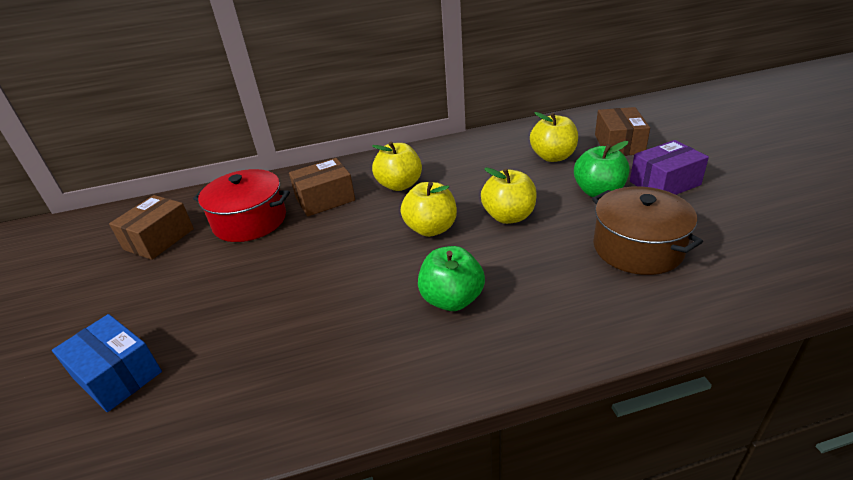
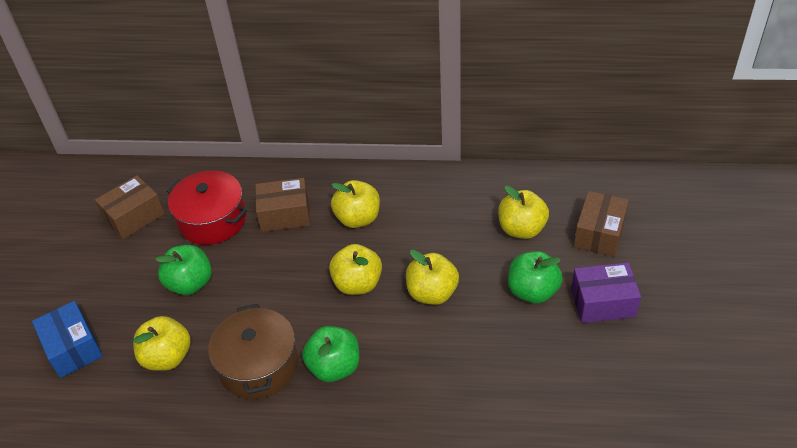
camera: 20 degrees right, 10 degrees up
brown pot [592,186,703,275] -> brown pot moved to [208,304,298,399]
none -> yellow apple [133,316,191,371]
none -> green apple [155,245,212,295]

